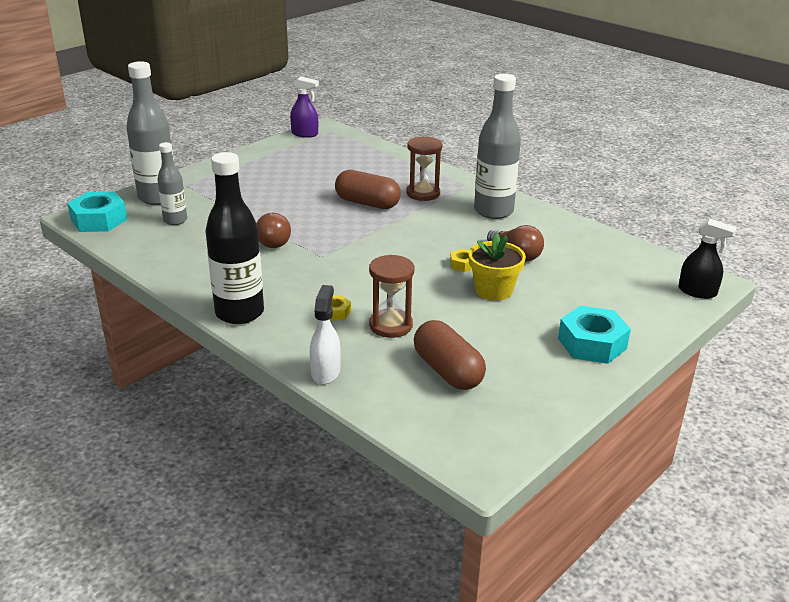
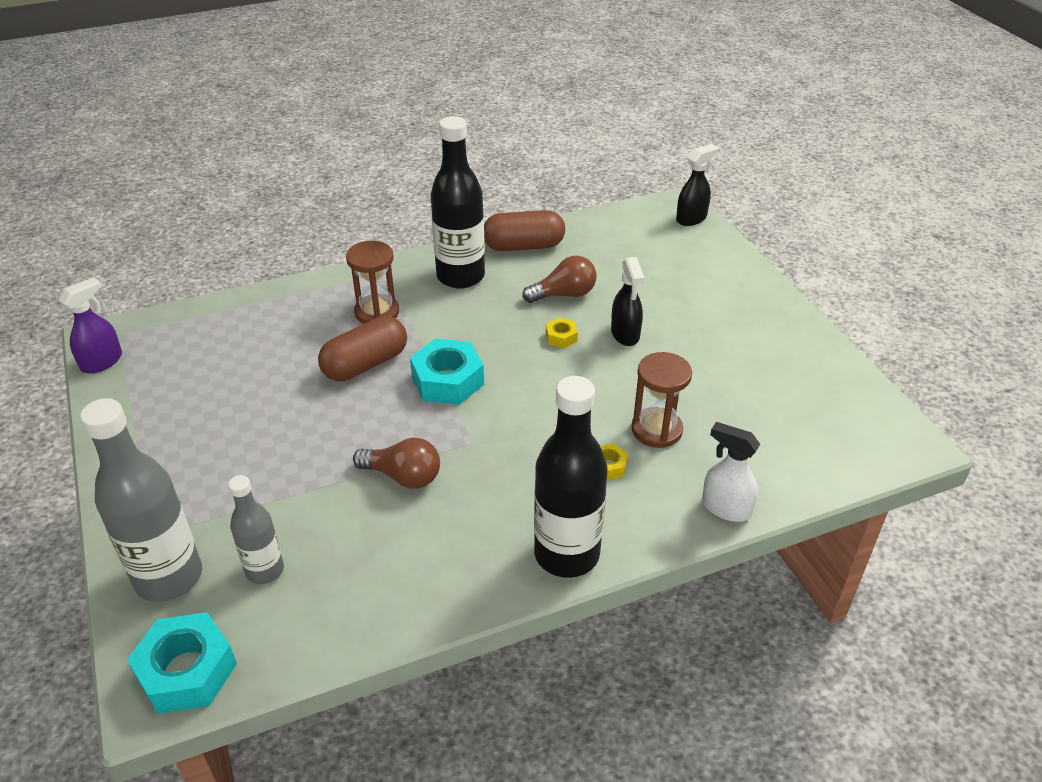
camera: 65 degrees left, 10 degrees up
brown capsule [414,320,486,390] -> brown capsule moved to [484,210,565,251]
yellow flower pot [468,233,526,301] -> black spray bottle [611,257,644,346]
grey bottle [474,74,521,219] -> black bottle [431,116,485,289]
turquoise nut [558,306,631,364] -> turquoise nut moved to [410,339,484,405]

